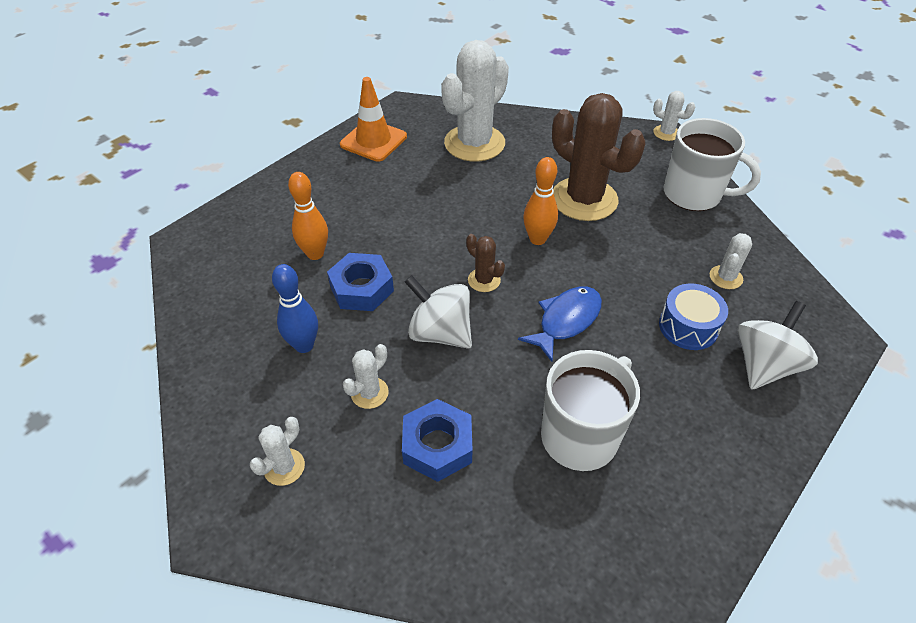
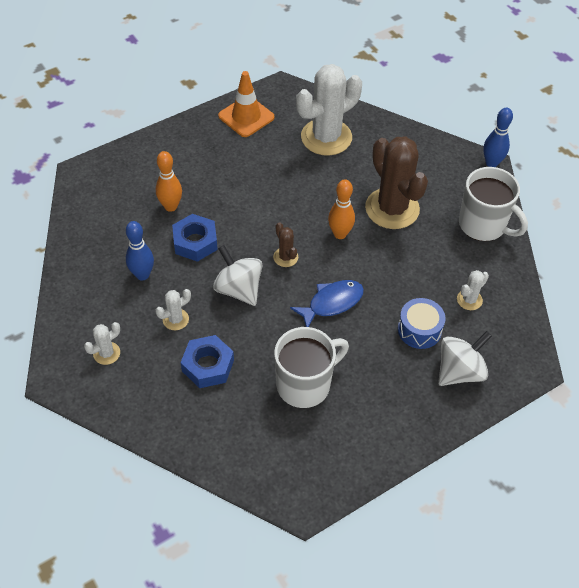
camera: 15 degrees right, 5 degrees up
white cactus [653,91,695,141] -> blue bowling pin [483,108,513,167]

